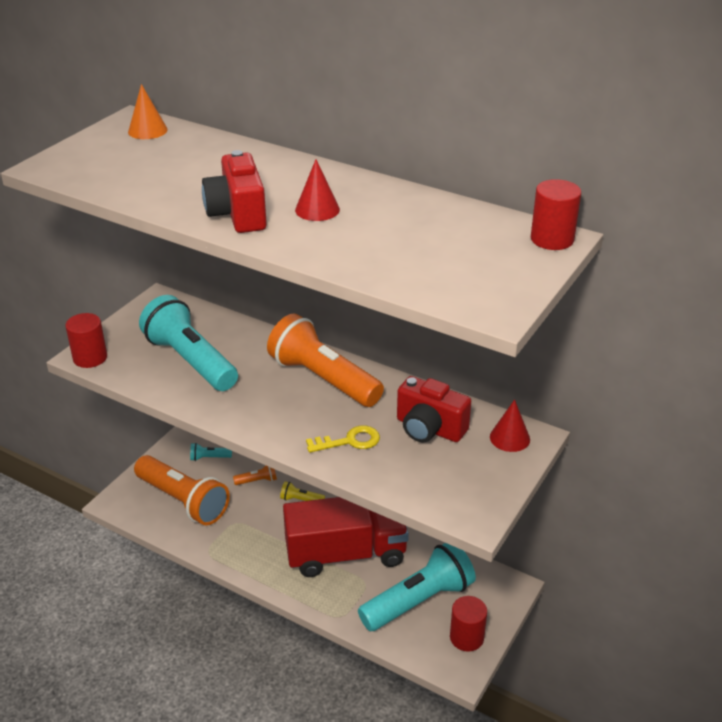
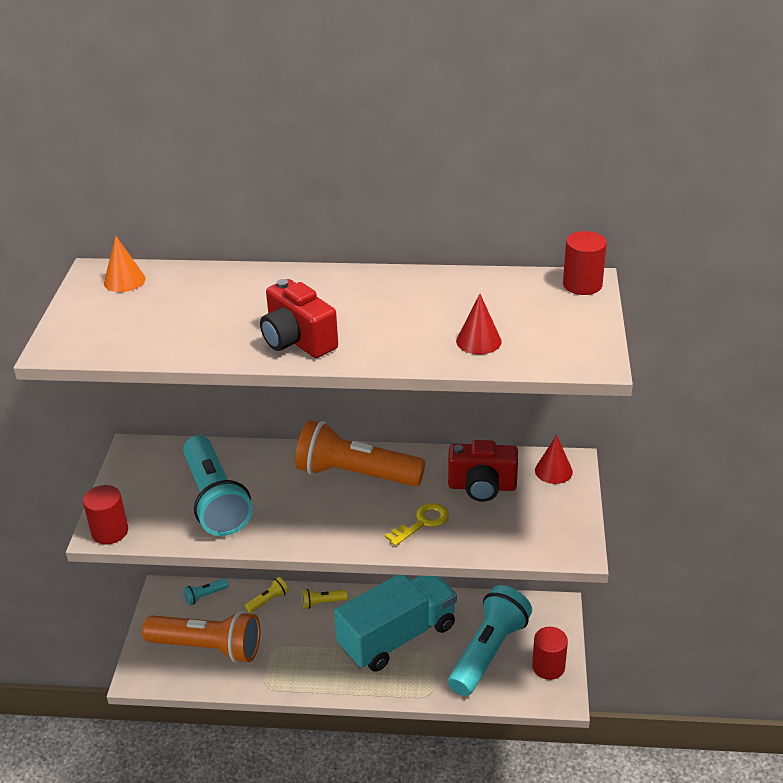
camera: 25 degrees left, 0 degrees up
turquoise flashlight [139,295,238,391] -> turquoise flashlight turned 135 degrees counterclockwise [183,436,253,536]
orange flashlight [233,466,277,485] -> yellow flashlight [245,577,289,613]
red truck [283,497,409,577] -> turquoise truck [334,575,457,672]
red cone [295,159,340,221] -> red cone moved to [456,294,502,354]

